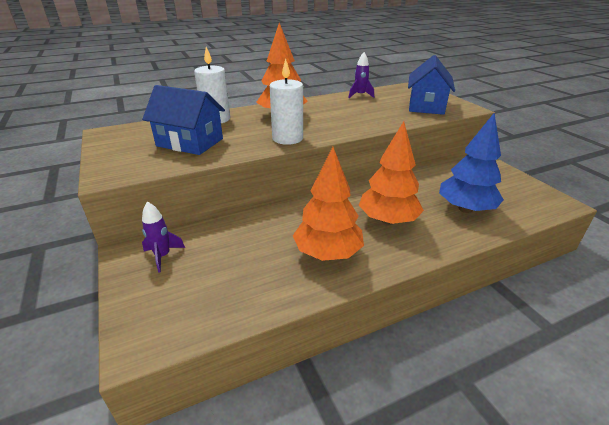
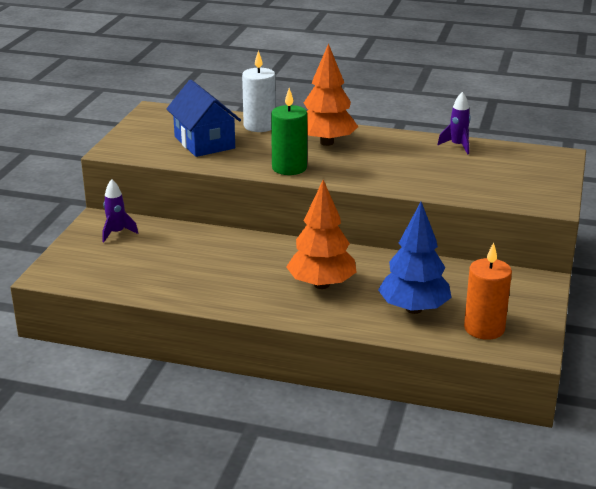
camera: 40 degrees right, 5 degrees down
white candle [270,59,303,145] -> green candle [271,88,307,175]
orange tree [293,147,364,261] -> none
blue house [408,55,455,115] -> none
none -> orange candle [464,242,512,340]

